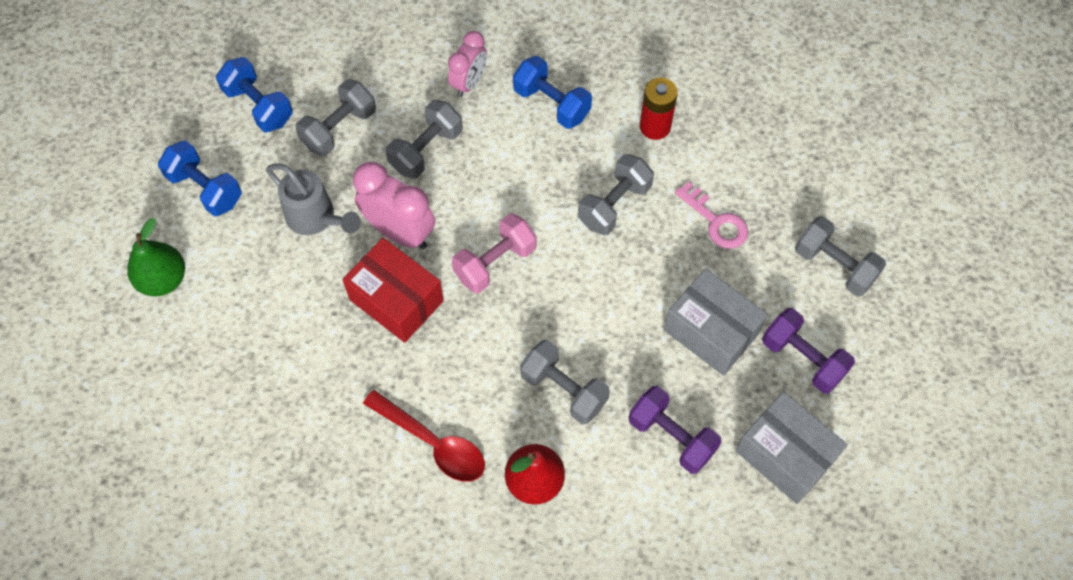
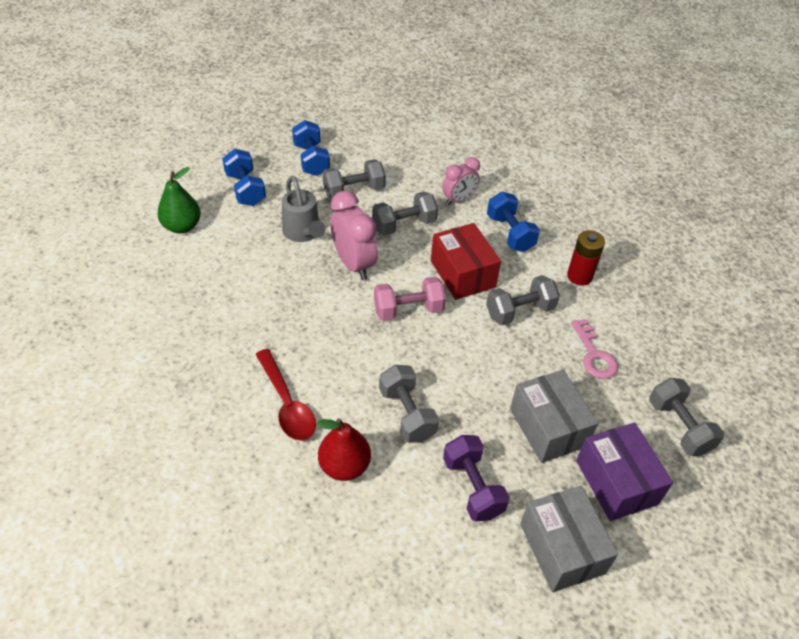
camera: 25 degrees right, 15 degrees down
red box [342,238,444,343] -> red box moved to [431,223,501,300]
purple dumbbell [762,308,855,393] -> purple box [576,422,673,521]

